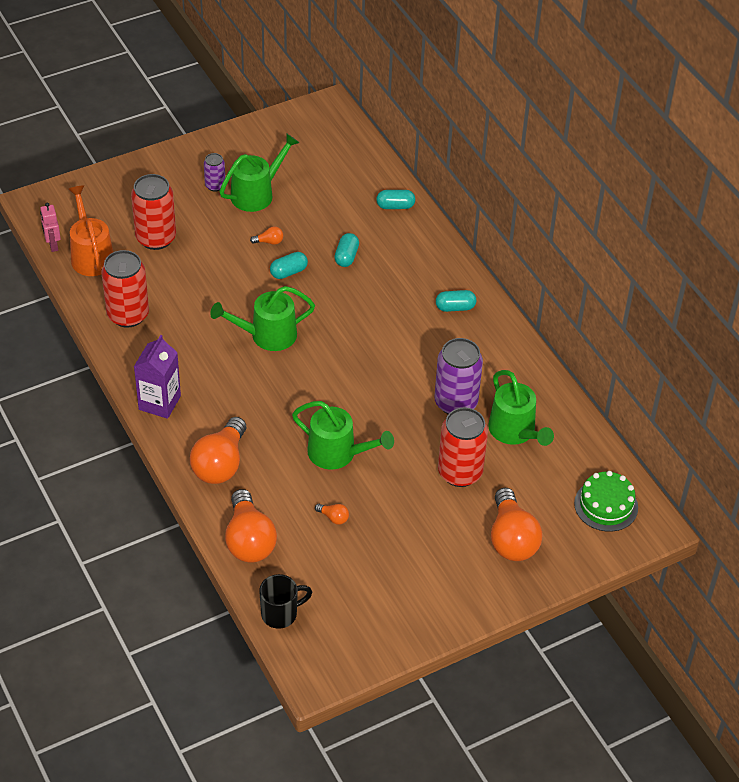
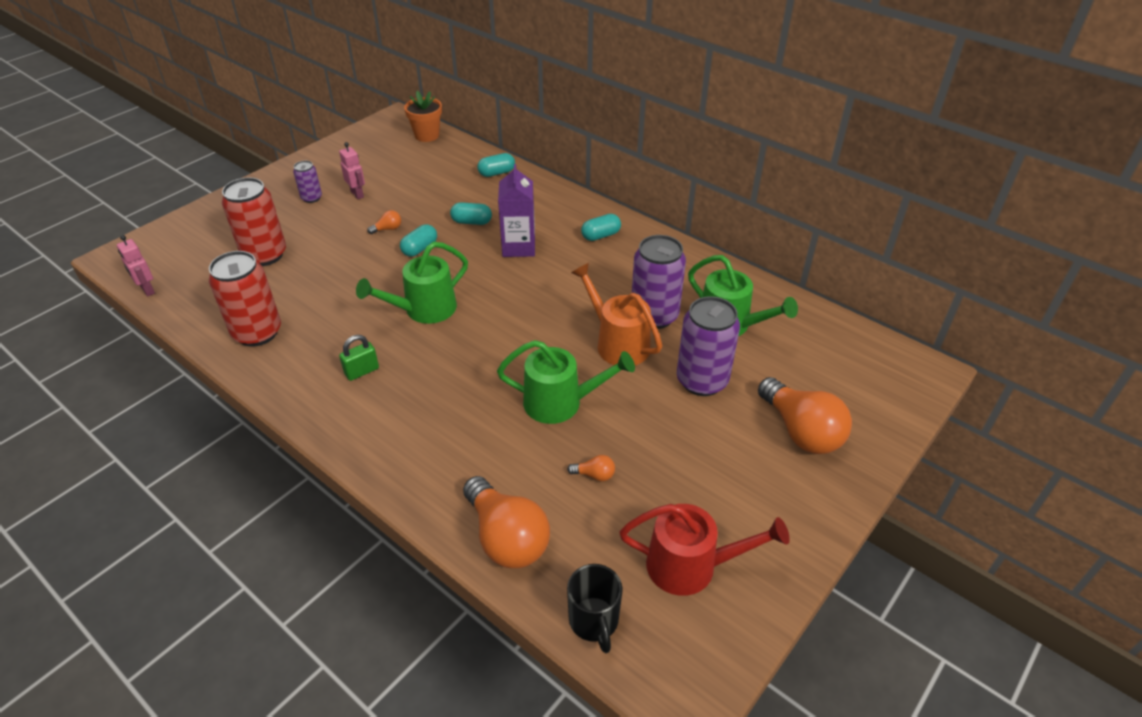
camera: 20 degrees left, 5 degrees down
orange watering can [68,185,113,276] -> orange watering can moved to [571,263,662,365]
purple carton [134,335,181,419] -> purple carton moved to [498,164,535,257]
orange light bulb [190,417,246,484] -> none
green watering can [219,133,299,212] -> pink robot [339,142,365,199]
black mug [259,574,312,629] -> black mug turned 120 degrees clockwise [567,564,623,653]
turquoise capsule [334,233,359,267] -> turquoise capsule turned 75 degrees counterclockwise [450,202,492,225]
red can [438,407,488,487] -> purple can [677,296,740,396]
green cake [574,471,638,532] -> none
none -> green padlock [339,335,379,381]
none -> orange flower pot [404,91,442,142]
none -> red watering can [620,504,790,596]

